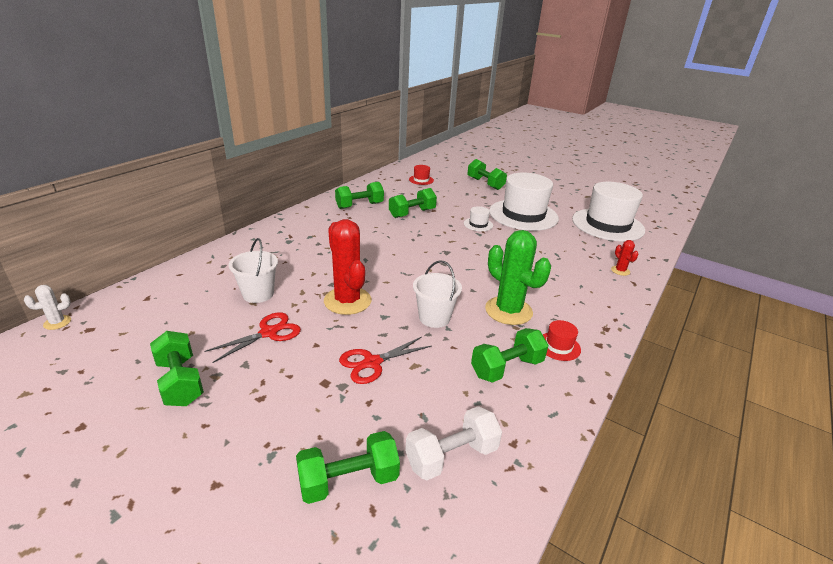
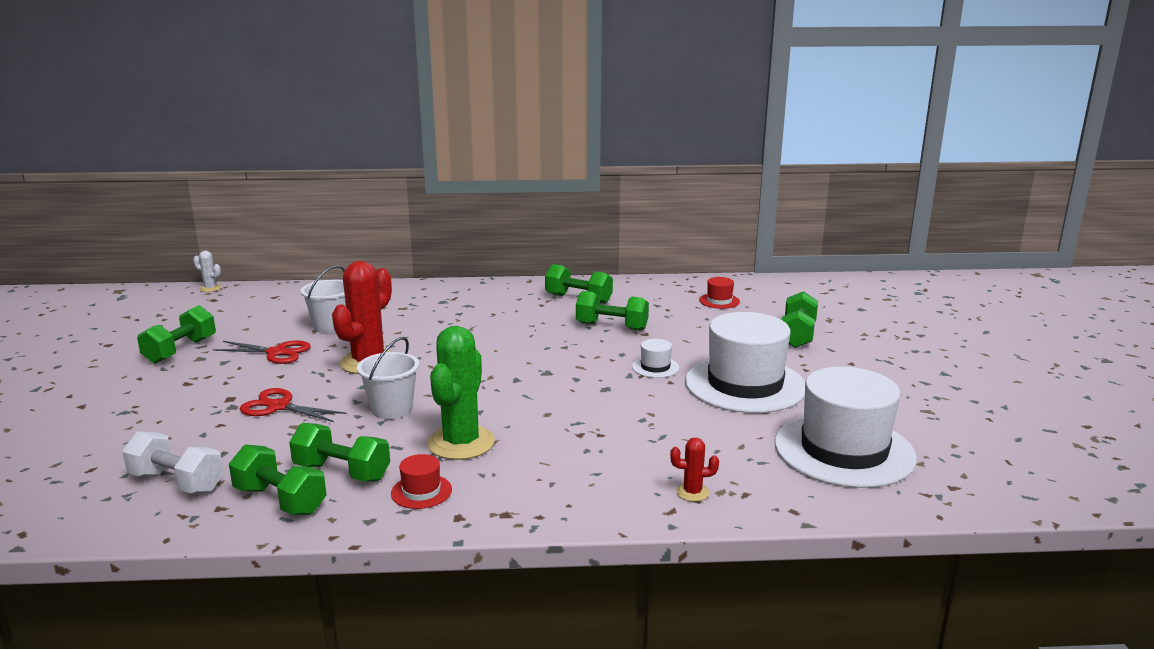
camera: 55 degrees right, 10 degrees down
green dumbbell [296,431,400,504] -> green dumbbell moved to [229,444,327,515]
red cactus [611,240,638,276] -> red cactus turned 60 degrees clockwise [670,437,719,502]

